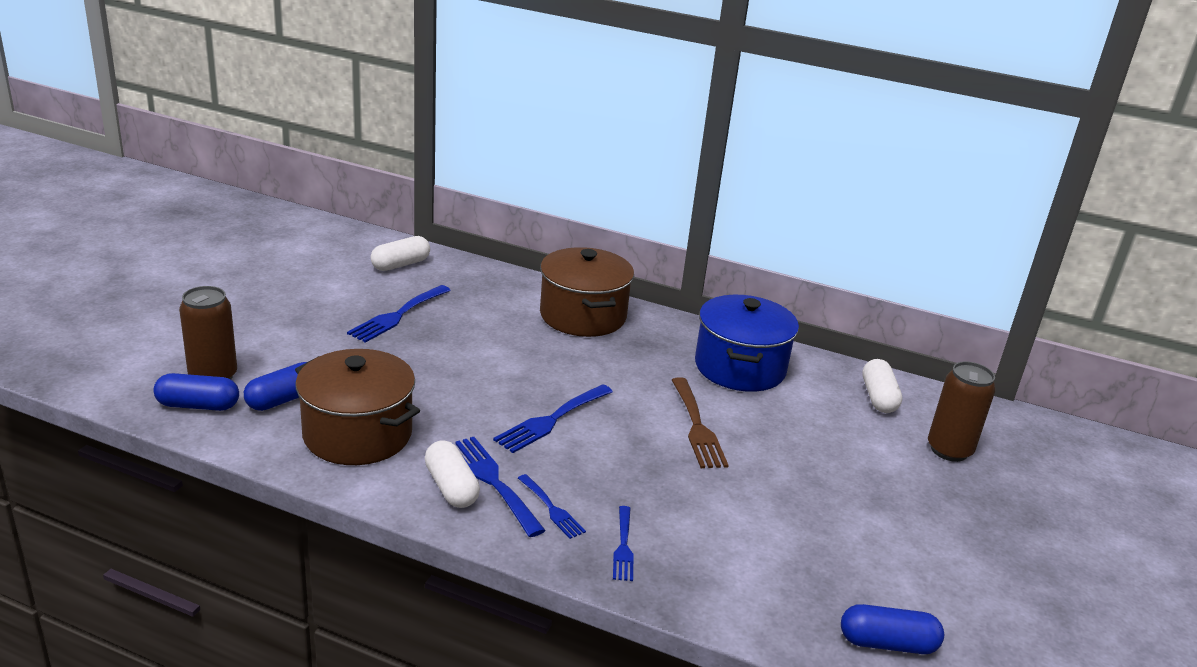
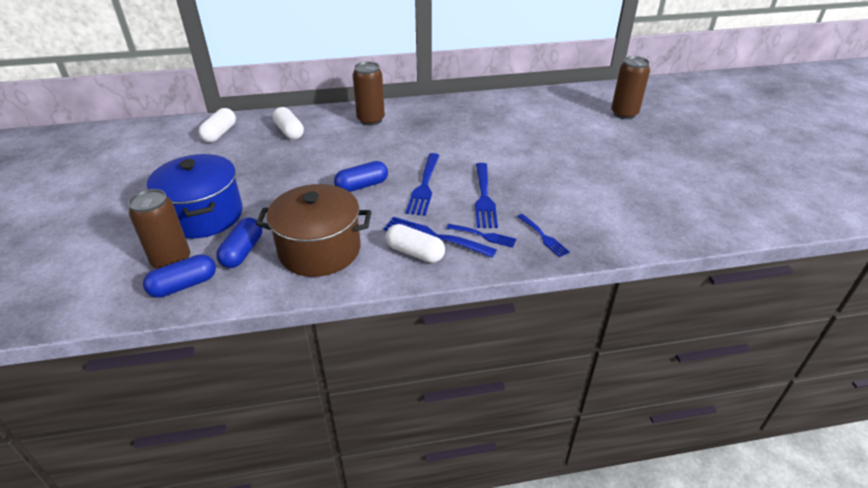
camera: 30 degrees left, 10 degrees up
blue fork [347,285,451,343] -> blue fork moved to [475,163,498,228]
brown pot [540,247,634,337] -> brown can [353,62,385,126]
brown fork [672,377,729,468] -> none
blue pot [695,295,799,392] -> blue pot moved to [147,154,243,239]
blue capsule [841,604,944,654] -> blue capsule moved to [334,161,388,192]
white capsule [862,359,902,413] -> white capsule moved to [273,107,304,140]

